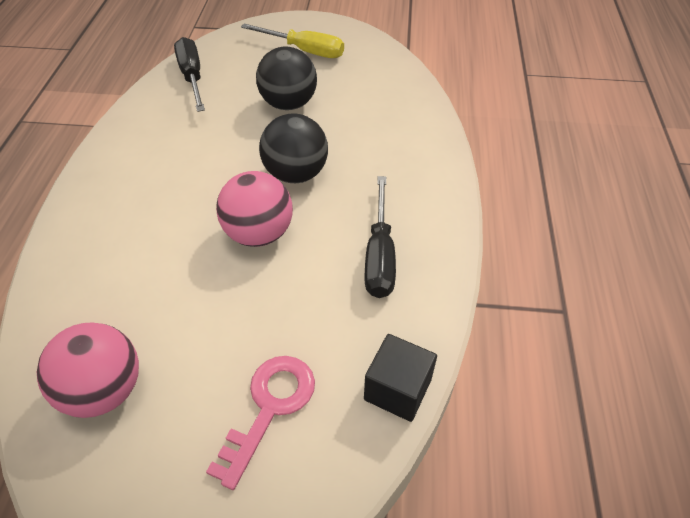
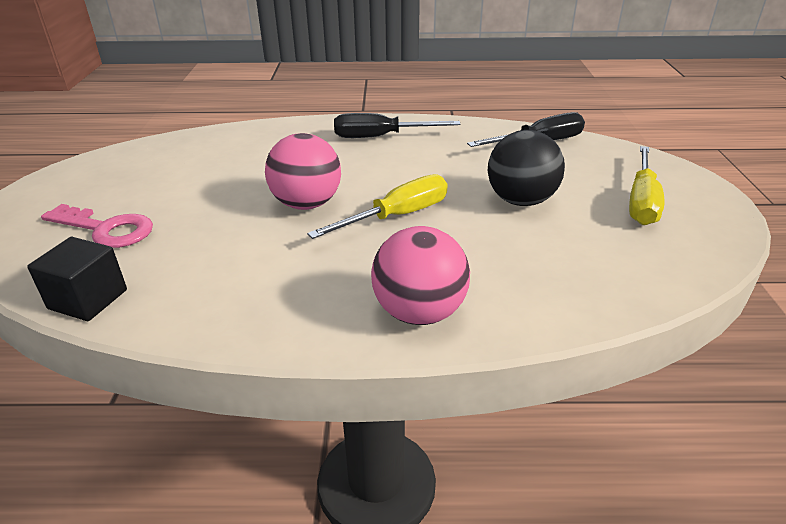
camera: 85 degrees right, 15 degrees down
pink ball [36,323,139,418] -> pink ball moved to [371,226,470,325]
black ball [259,113,328,183] -> yellow screwdriver [307,174,448,239]
black screwdriver [365,176,396,298] -> black screwdriver moved to [334,113,461,138]

